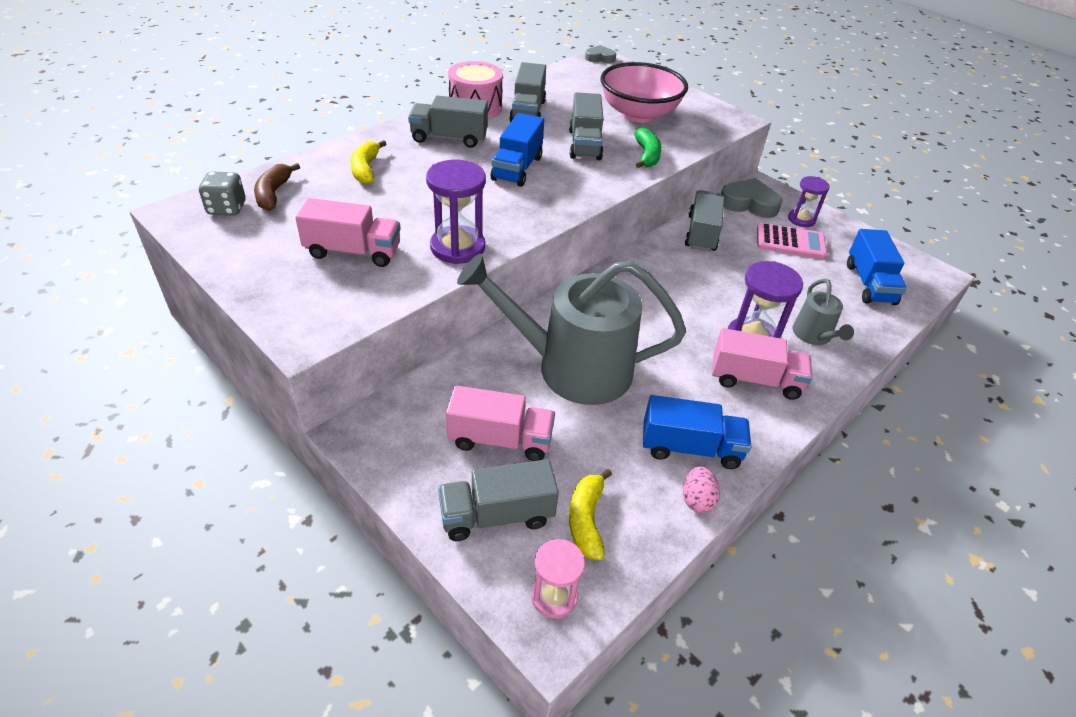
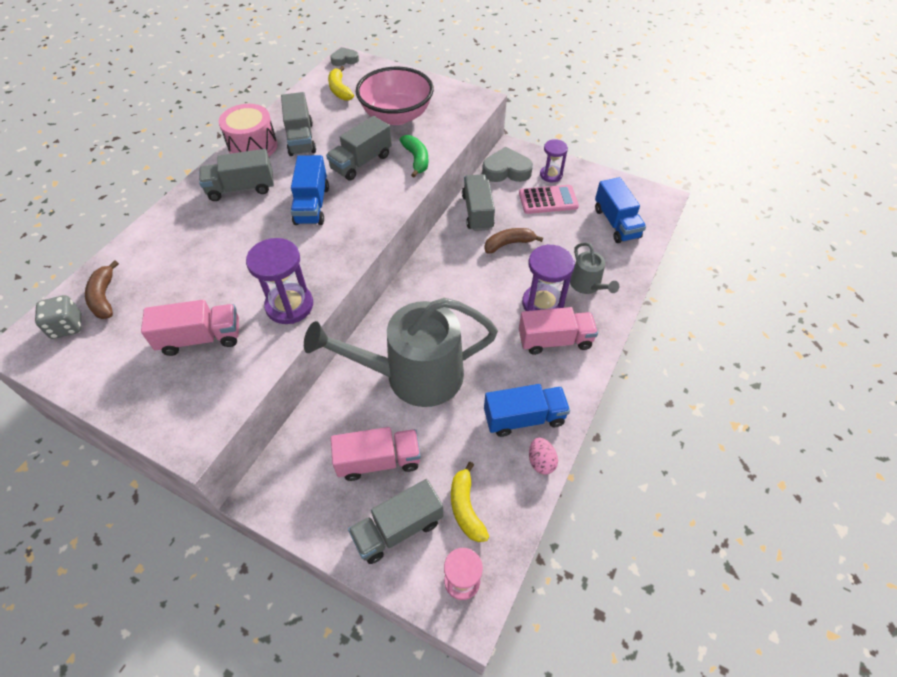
camera: 15 degrees left, 10 degrees up
yellow banana [351,140,386,184] -> yellow banana moved to [328,66,354,101]
grey truck [569,92,603,160] -> grey truck turned 60 degrees clockwise [326,116,392,181]
none -> brown banana [484,228,543,254]

